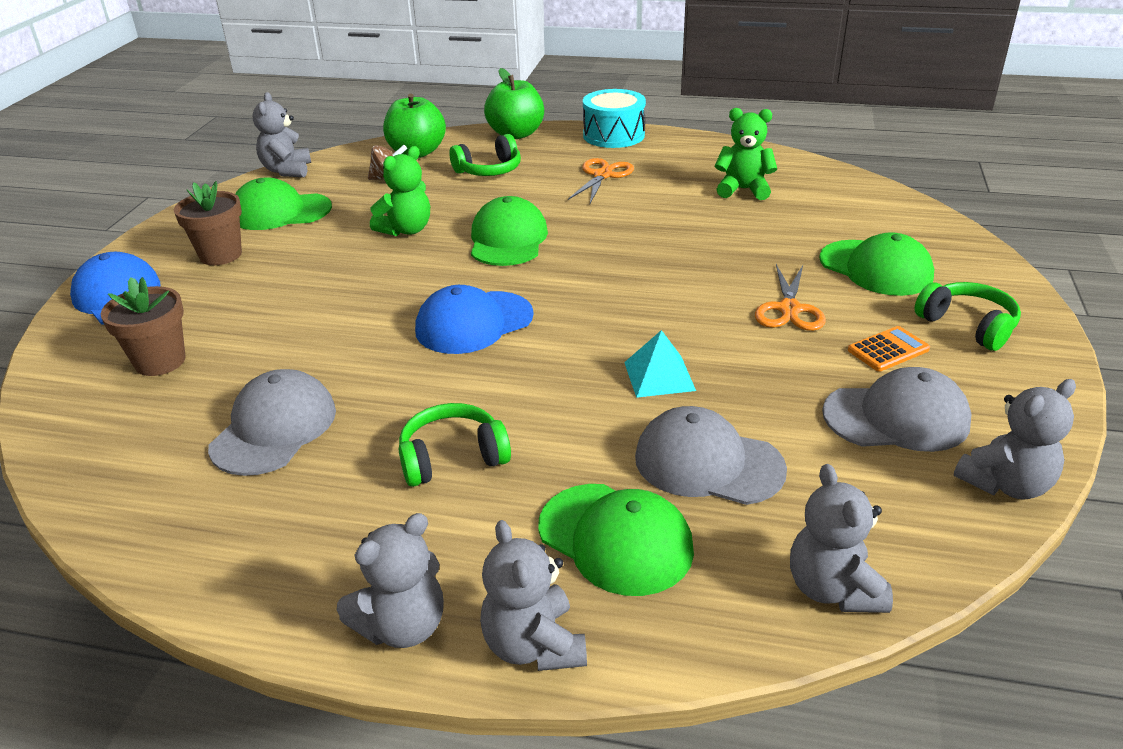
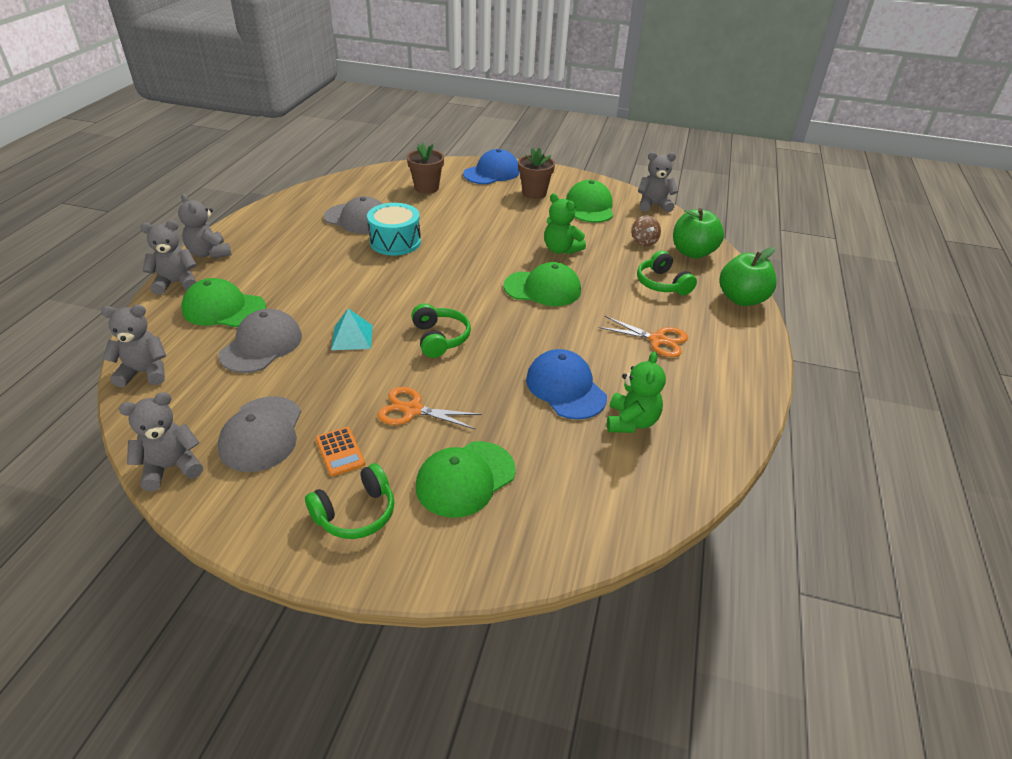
camera: 90 degrees right, 5 degrees up
green headphones [399,403,511,487] -> green headphones moved to [411,303,471,358]
blue cap [415,285,534,354] -> blue cap moved to [526,349,607,419]
green cap [538,484,694,596] -> green cap turned 60 degrees clockwise [181,278,266,327]
turquoise drum [583,89,646,148] -> turquoise drum moved to [367,203,421,256]
grey teddy bear [954,379,1076,500] -> grey teddy bear turned 90 degrees clockwise [119,392,203,491]

